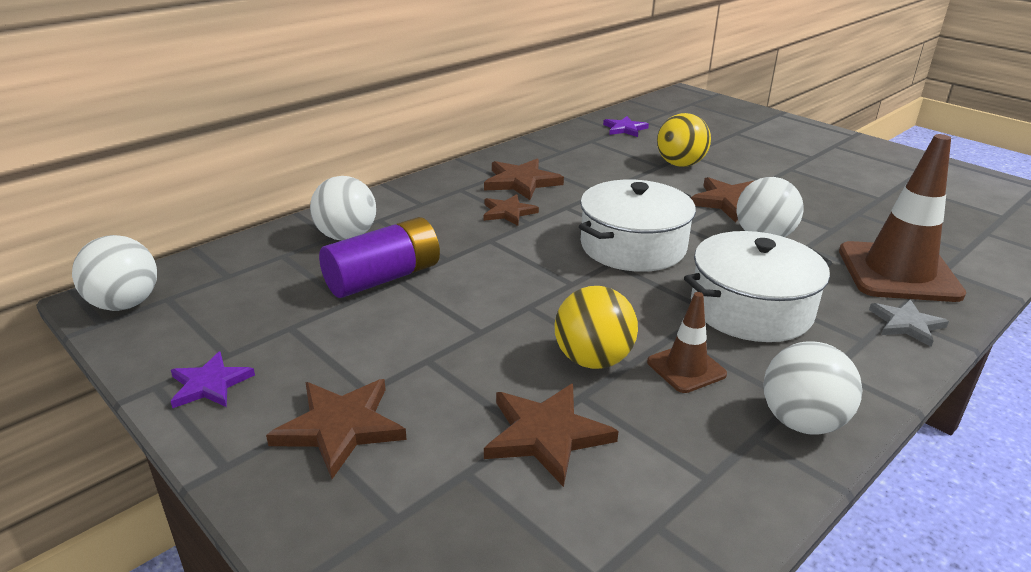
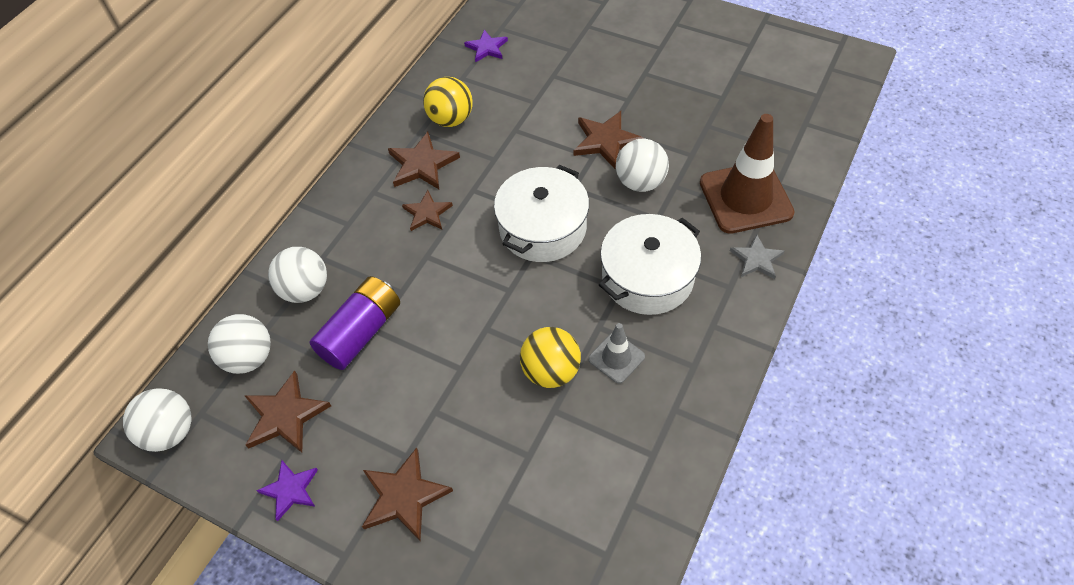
camera: 15 degrees left, 25 degrees up
brown star [484,384,619,487] -> brown star moved to [244,371,331,453]
brown traffic cone [647,292,727,393] -> grey traffic cone [588,323,645,384]
yellow ball [657,113,711,167] -> yellow ball moved to [423,77,473,127]
white ball [763,341,863,435] -> white ball moved to [208,314,271,374]

